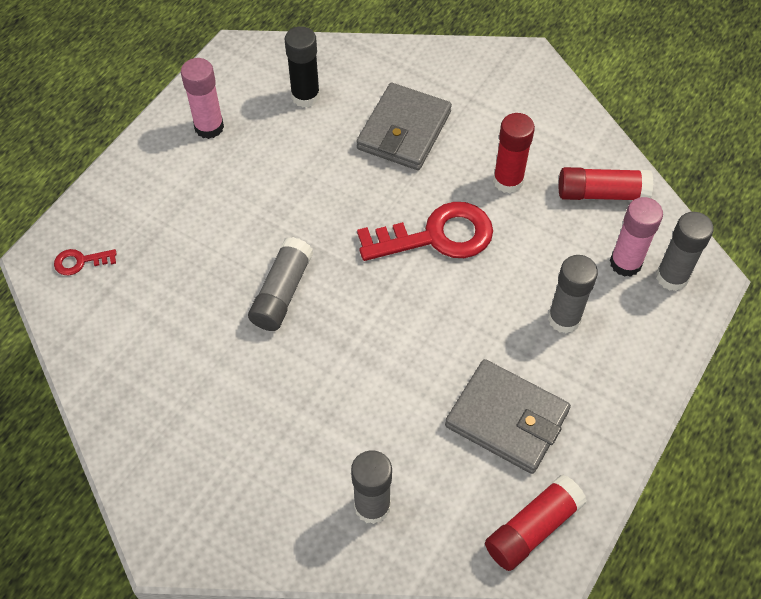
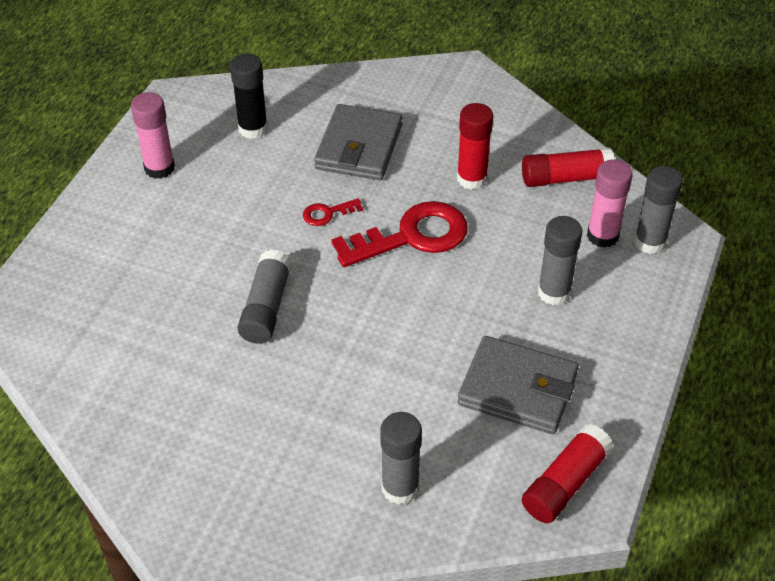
camera: 10 degrees left, 10 degrees down
red key [54,249,117,275] -> red key moved to [303,198,363,226]

